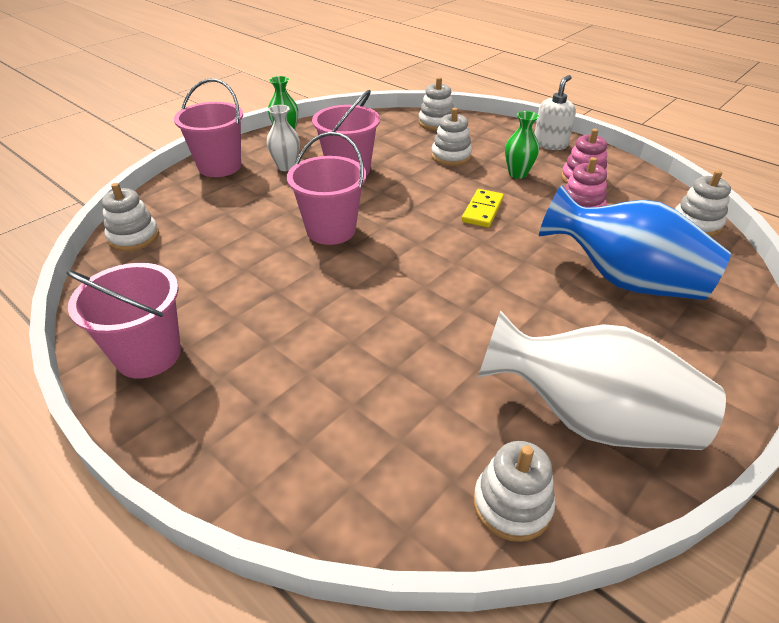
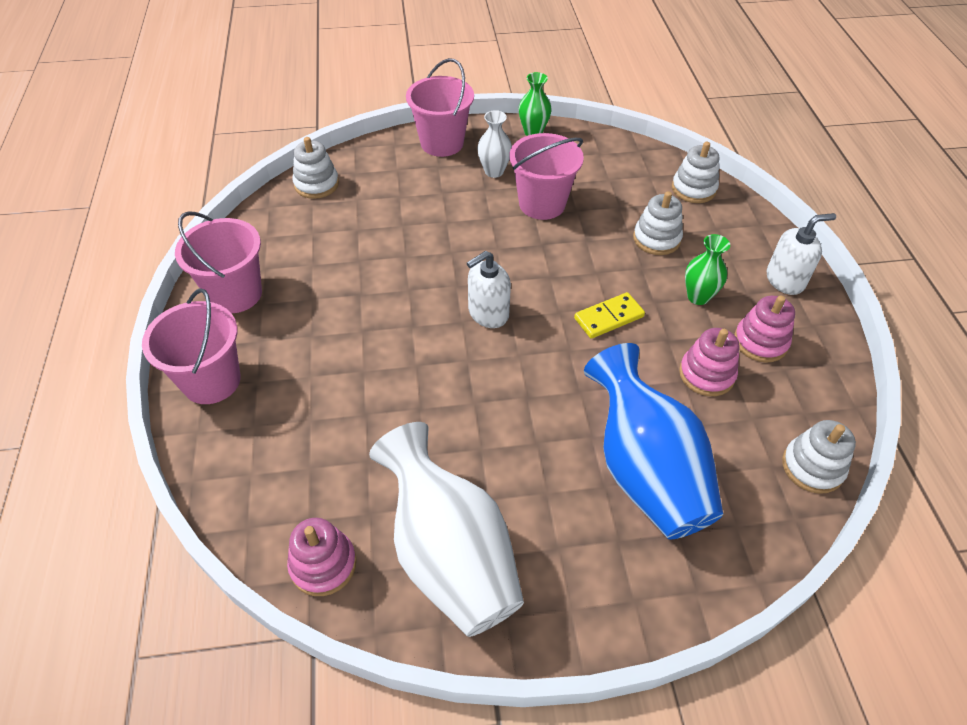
camera: 40 degrees right, 10 degrees up
pink bucket [287,132,367,245] -> pink bucket moved to [142,288,240,404]
white stacking toy [473,441,555,542] -> pink stacking toy [287,518,357,596]
none -> white soap dispenser [467,251,511,328]

